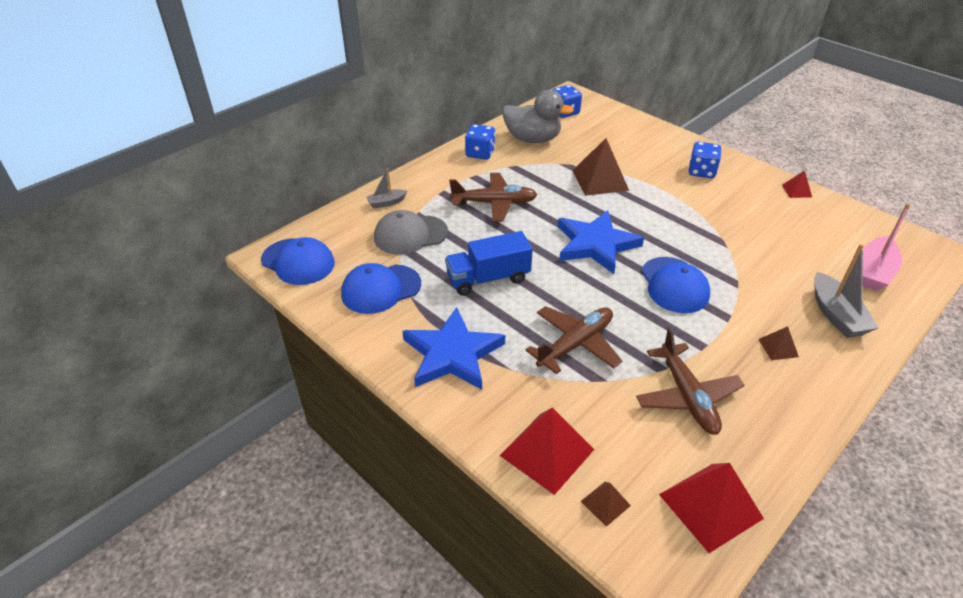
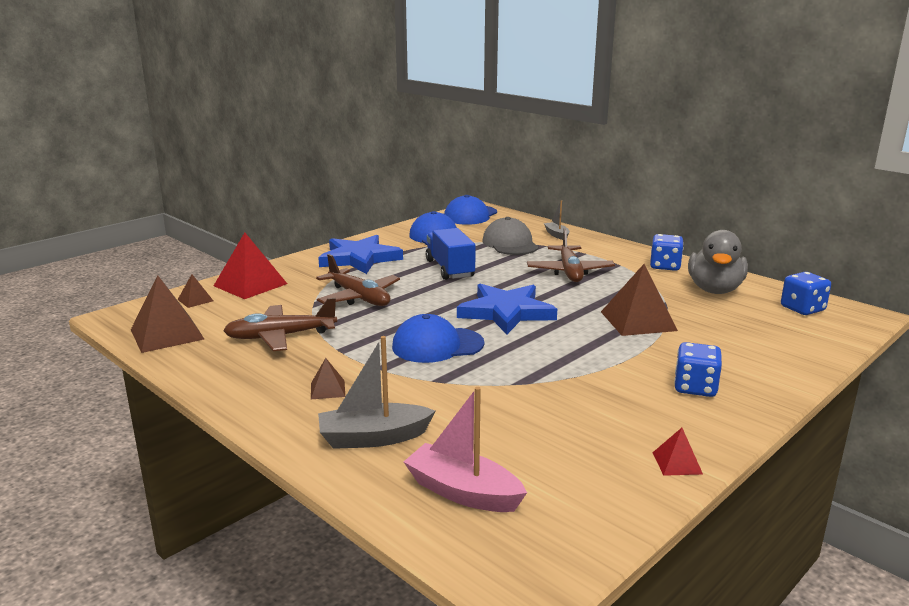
camera: 90 degrees right, 20 degrees down
red pyramid [659,463,764,553] -> brown pyramid [131,275,204,353]

